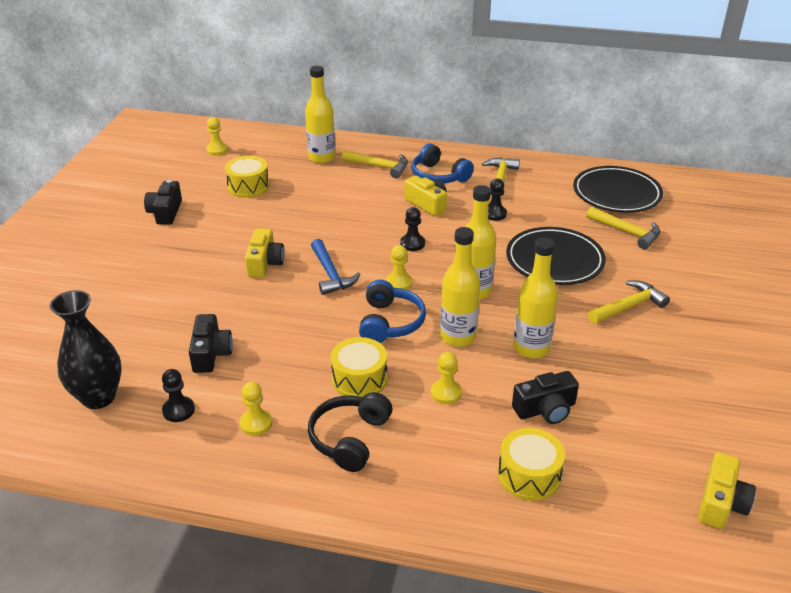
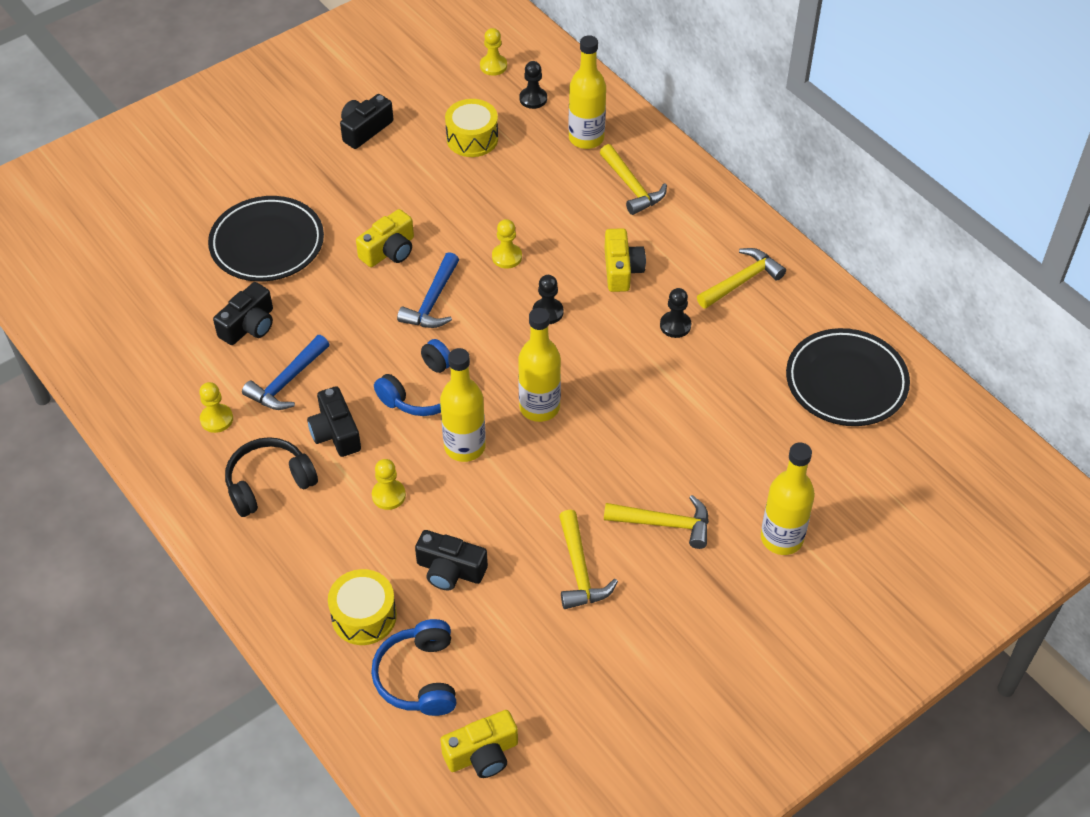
camera: 40 degrees right, 15 degrees up
black vase [50,290,122,409] -> none
black pawn [162,369,195,422] -> black pawn moved to [519,61,547,109]
yellow drum [331,337,387,397] -> black camera [307,386,361,457]
yellow pawn [386,245,412,290] -> yellow pawn moved to [492,219,522,269]
blue headphones [411,144,474,183] -> blue headphones moved to [371,619,456,716]
black plate [506,227,606,285] -> black plate moved to [208,196,324,282]
yellow bottle [513,238,558,358] -> yellow bottle moved to [761,442,815,555]
yellow hammer [586,207,660,249] -> yellow hammer moved to [559,509,618,609]
none -> blue hammer [242,335,329,410]

